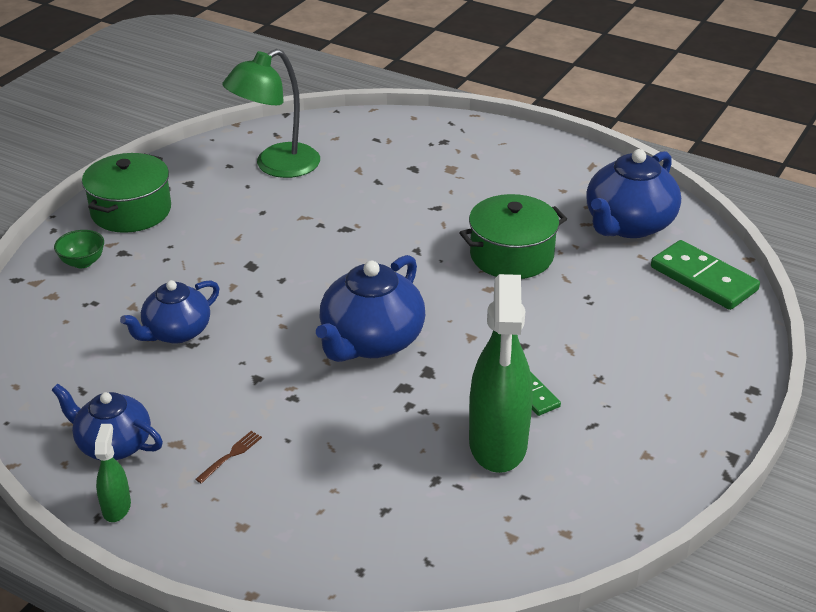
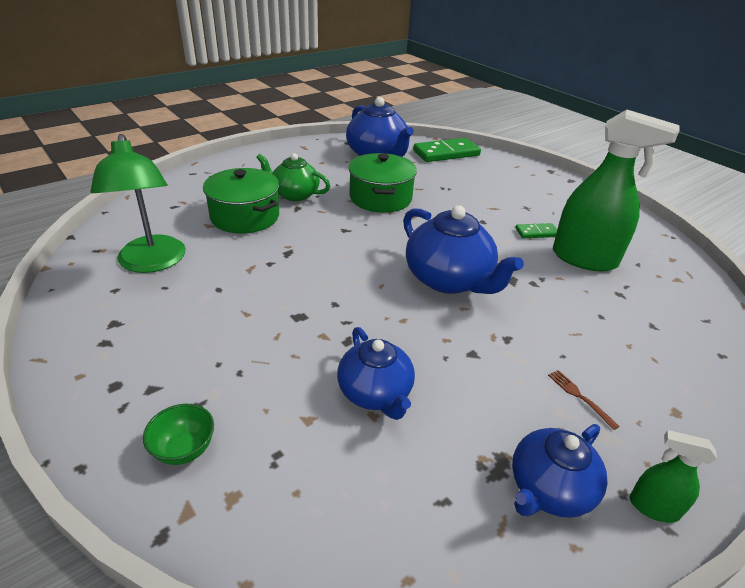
camera: 70 degrees left, 0 degrees up
green pot [82,153,171,233] -> green pot moved to [203,168,279,234]
none -> green teapot [256,153,330,201]

